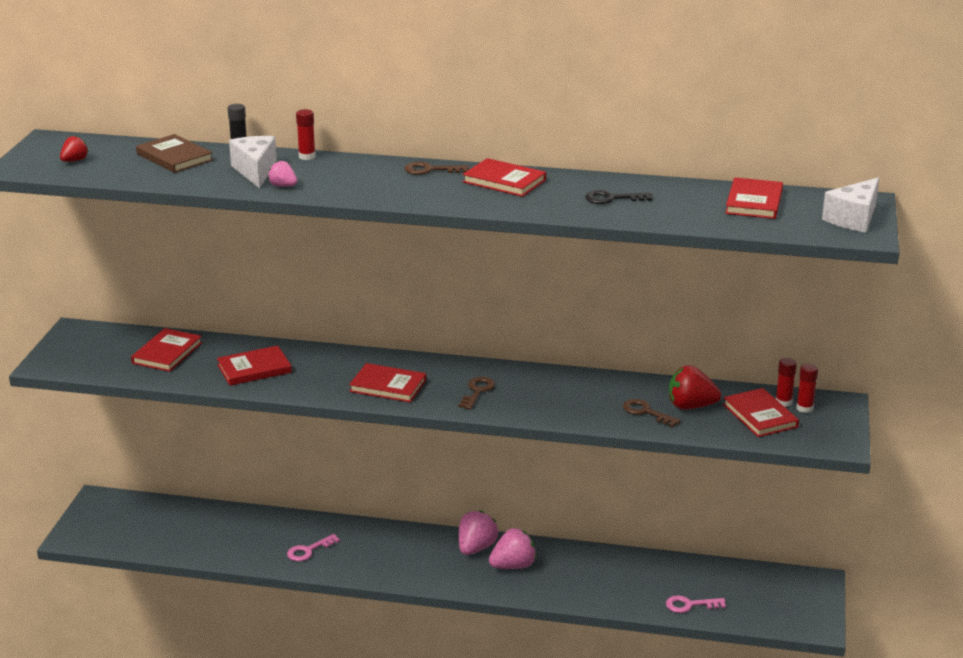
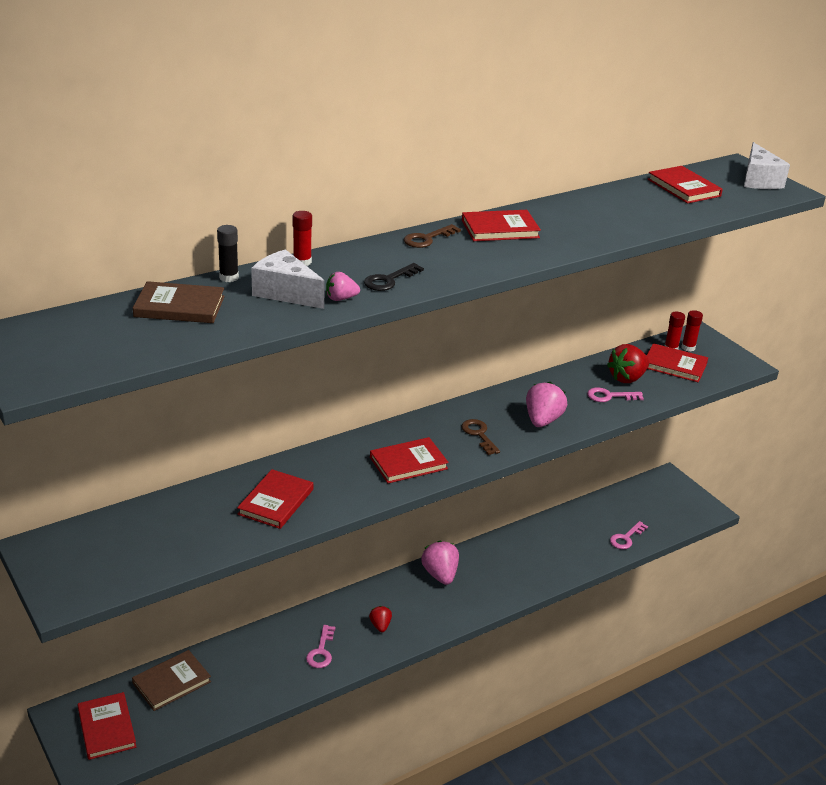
camera: 45 degrees left, 5 degrees up
red strawberry [60,136,89,162] -> red strawberry moved to [369,606,392,632]
red book [131,328,202,372] -> red book moved to [78,692,136,760]
pink strawberry [489,528,537,569] -> pink strawberry moved to [526,382,567,427]
black key [585,190,652,204] -> black key moved to [364,263,424,291]
brown key [623,399,681,427] -> pink key [587,387,644,402]
none -> brown book [132,650,211,711]

